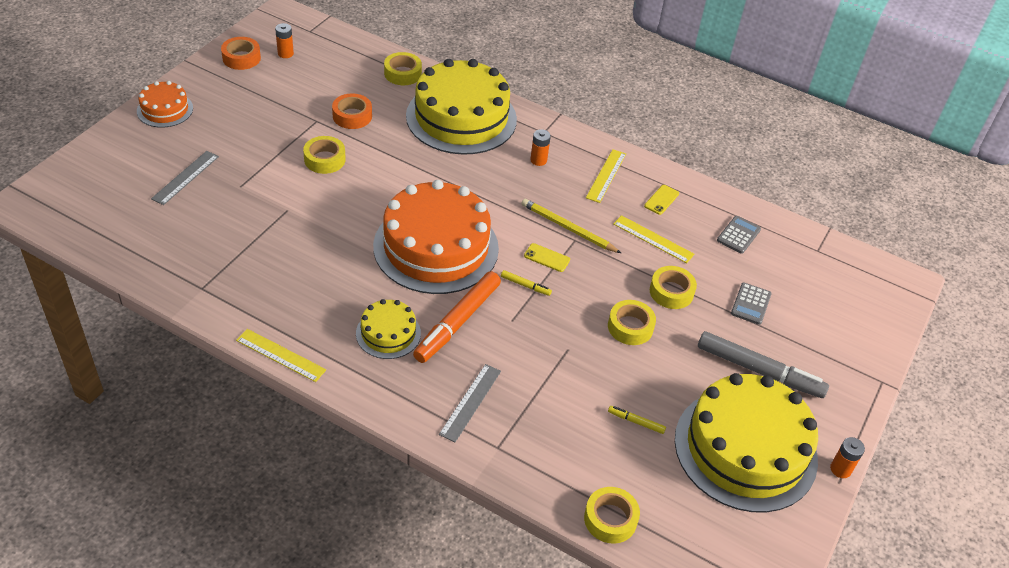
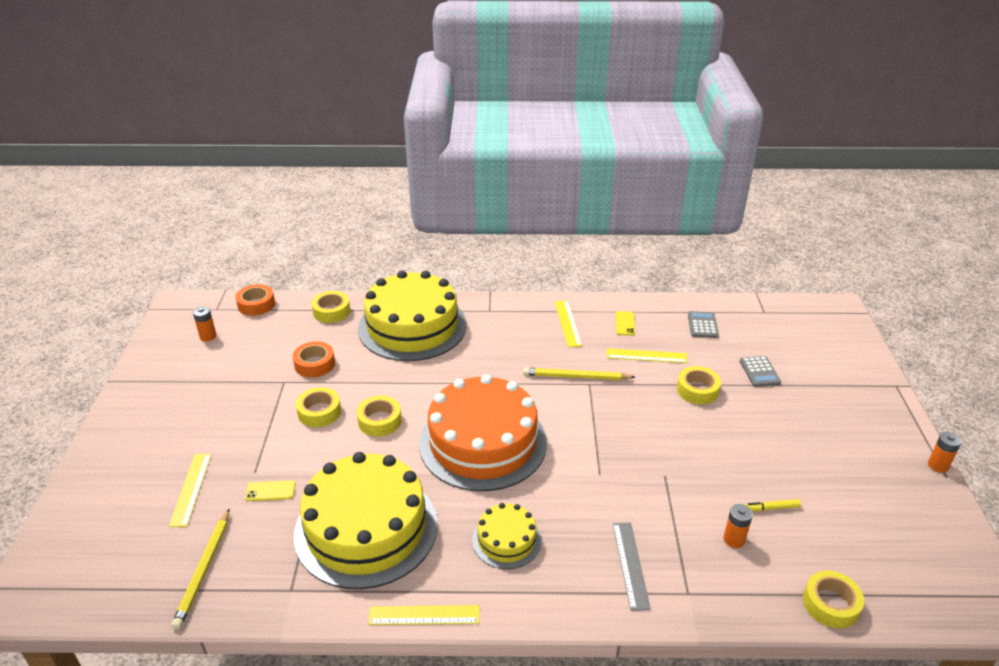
camera: 25 degrees left, 10 degrees down
orange cake [137,81,193,128] -> none
grey ruler [151,151,219,205] -> yellow ruler [169,454,212,527]
orange tape [221,37,261,70] -> orange tape moved to [235,284,275,316]
orange marker [413,271,501,363] -> none
yellow marker [501,270,552,296] -> none
yellow phone [524,243,570,272] -> yellow phone moved to [245,480,296,501]
orange battery [530,129,551,166] -> orange battery moved to [723,504,753,548]
yellow tape [608,300,656,345] -> yellow tape moved to [357,396,402,437]
yellow cake [675,373,818,512] -> yellow cake moved to [294,452,438,589]
grey marker [698,331,829,398] -> none
none -> yellow pencil [171,509,229,629]

